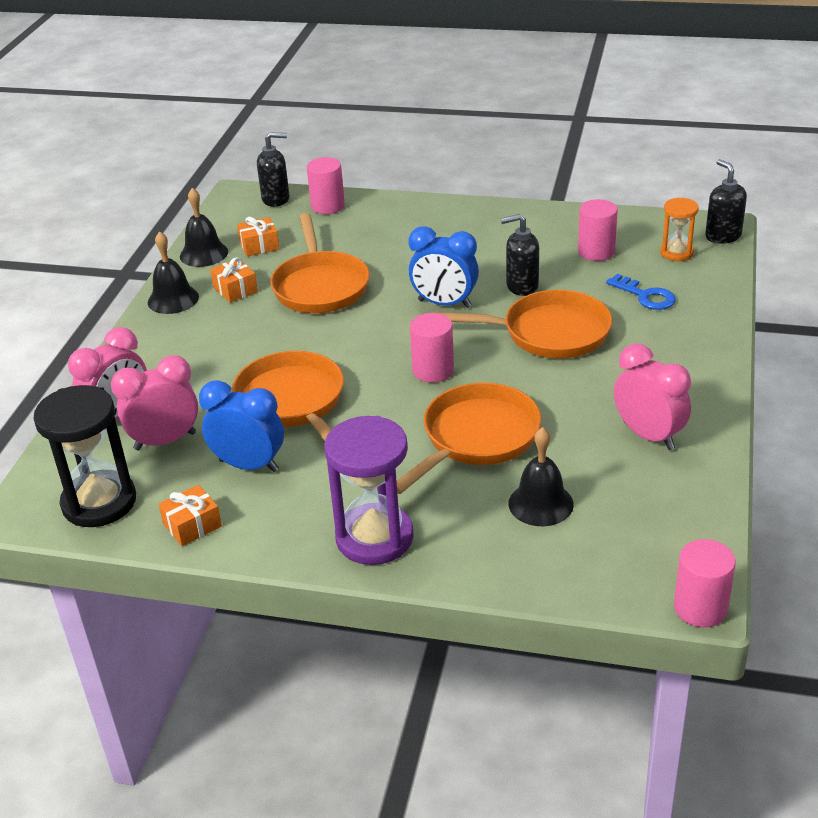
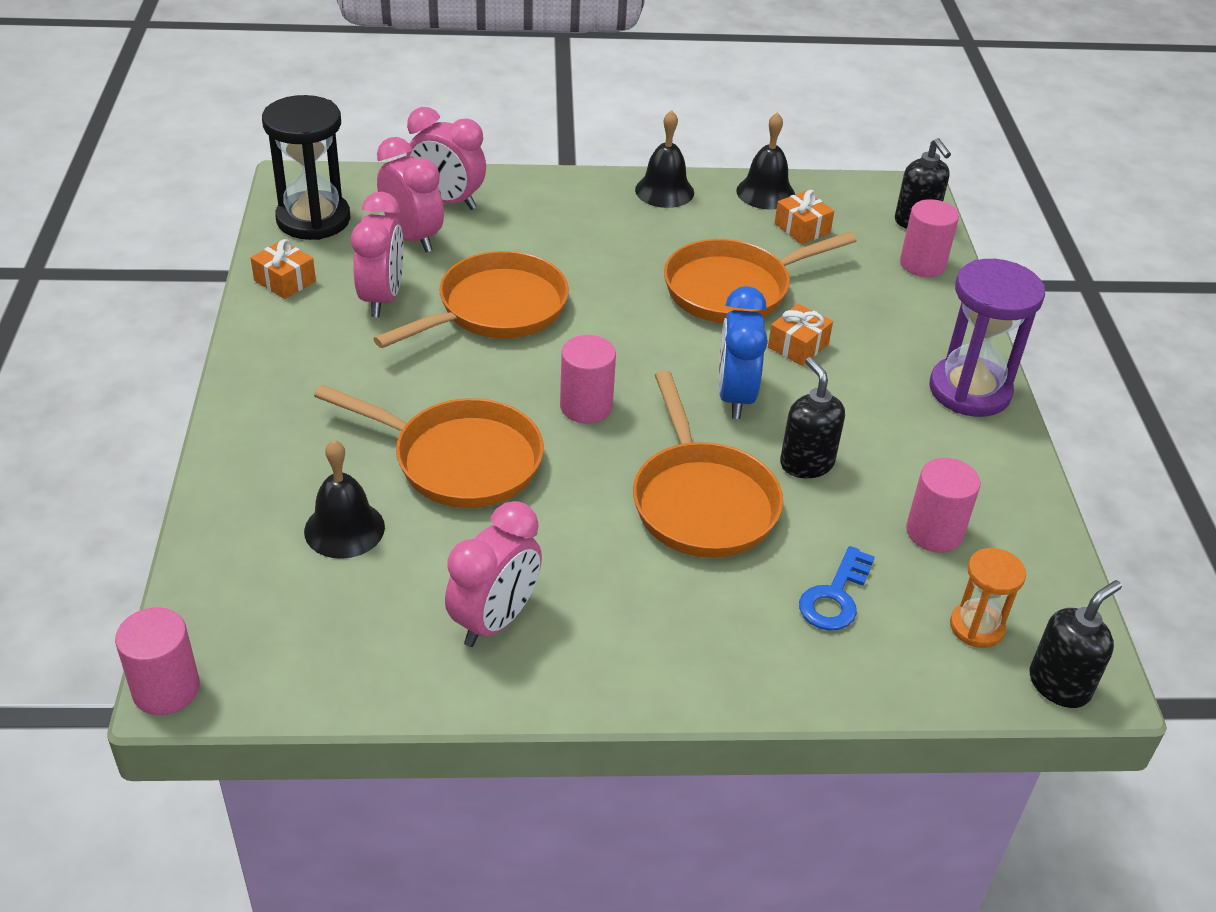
camera: 70 degrees right, 5 degrees up
blue clock [199,380,284,472] -> pink clock [351,192,404,317]
orange gift [210,257,258,303] -> orange gift moved to [768,303,833,366]
purple hourglass [324,416,414,565] -> purple hourglass moved to [930,259,1045,417]

